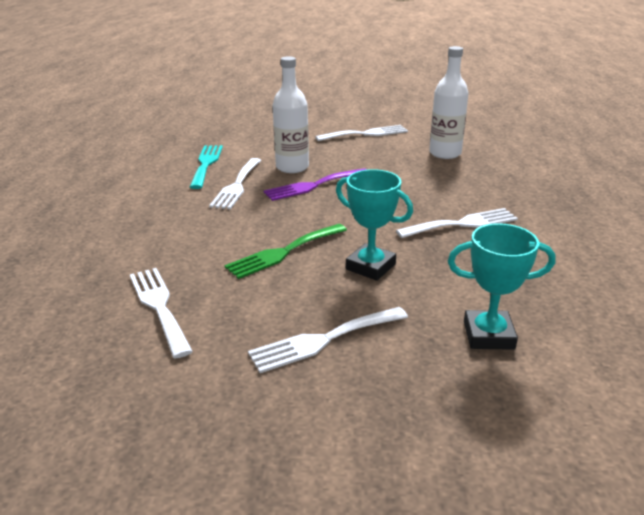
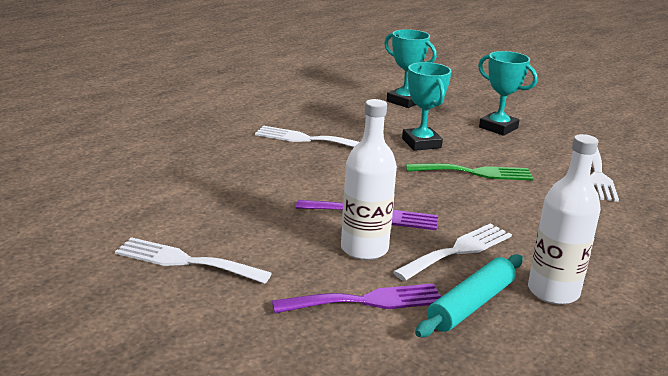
camera: 145 degrees left, 5 degrees down
turquoise fork [190,145,223,189] -> turquoise rolling pin [415,254,523,337]
white fork [248,307,408,373] -> turquoise trophy [478,51,538,135]
white bottle [429,46,469,159] -> white bottle moved to [528,134,601,305]
none -> purple fork [272,283,441,313]

